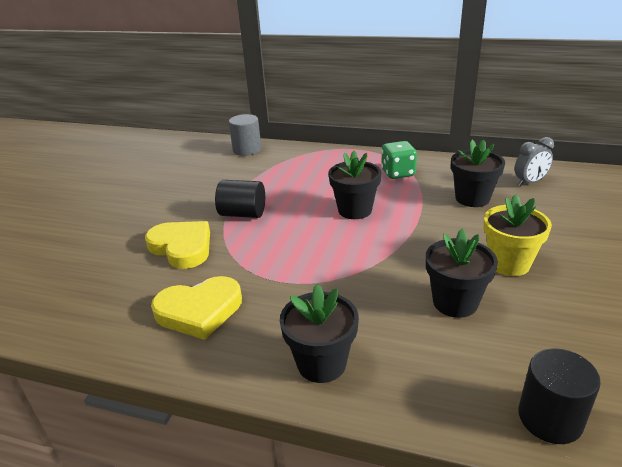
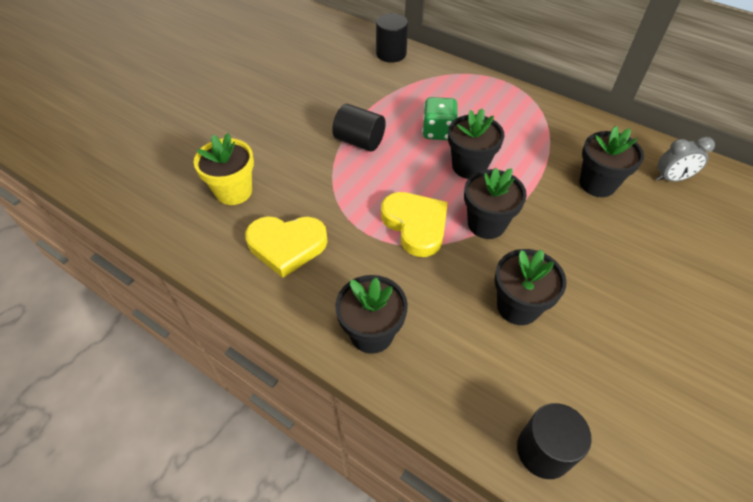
camera: 15 degrees right, 20 degrees up
yellow heart [145,221,210,269] -> yellow heart moved to [381,192,448,257]
grey cylinder [229,114,261,156] -> black cylinder [376,13,408,63]
green dice [381,141,417,179] -> green dice moved to [422,97,458,140]
yellow flower pot [484,194,552,276] -> yellow flower pot moved to [194,133,254,205]
none -> black flower pot [464,168,527,239]

